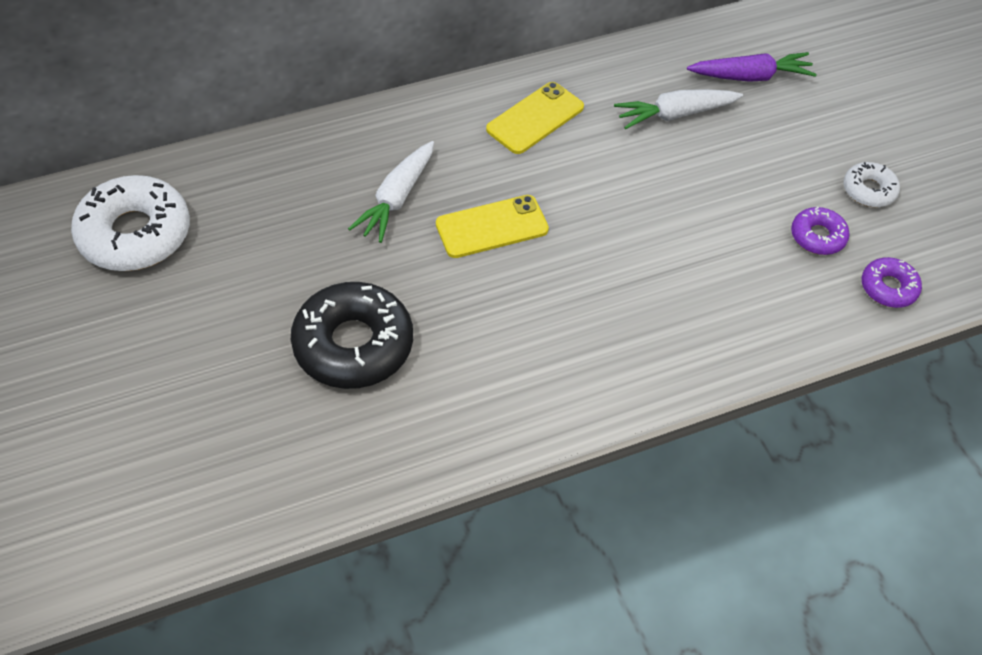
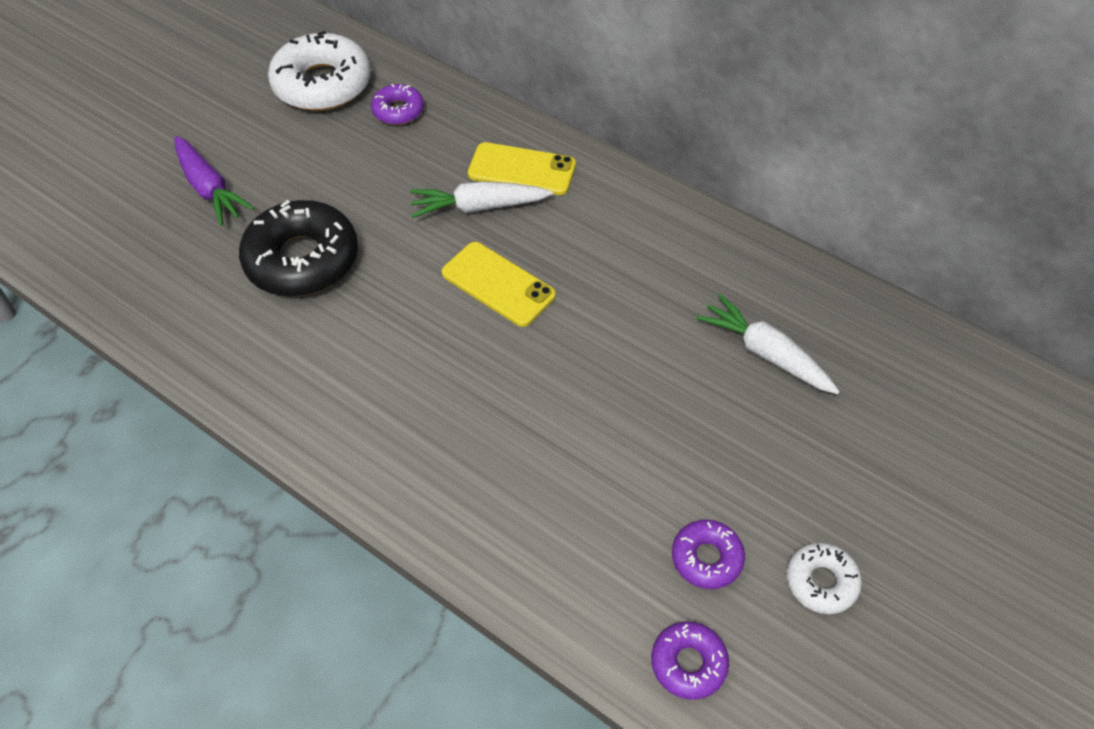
camera: 60 degrees right, 0 degrees up
yellow phone [486,82,584,154] -> yellow phone moved to [468,142,576,195]
purple carrot [687,52,817,82] -> purple carrot moved to [174,136,254,226]
none -> purple donut [371,84,424,125]

